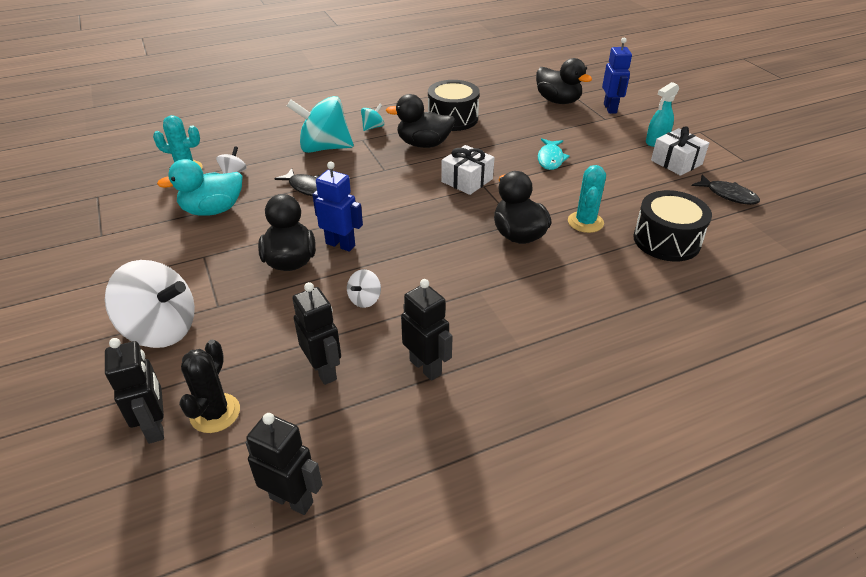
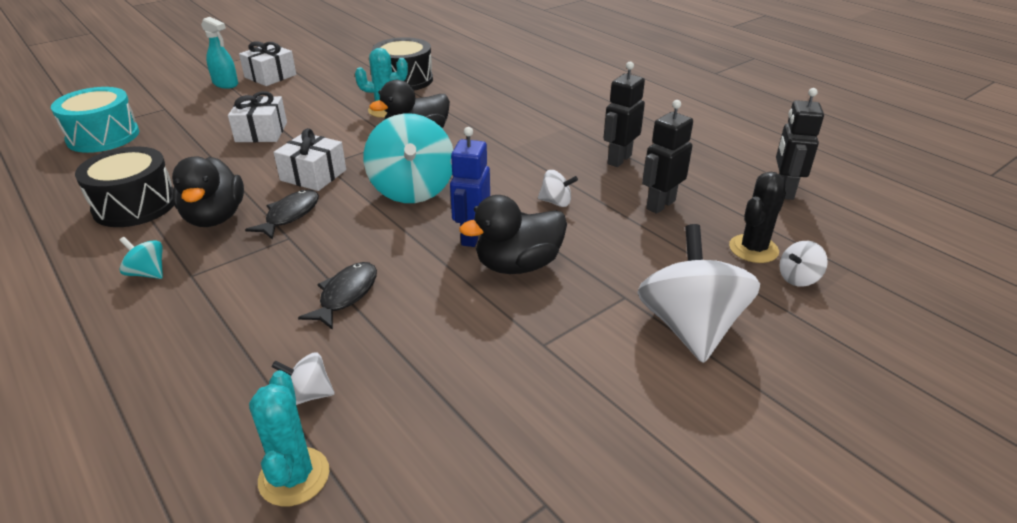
camera: 105 degrees left, 5 degrees down
black robot [105,338,164,444] -> white spinning top [779,241,828,287]
turquoise duck [157,159,242,216] -> none
black cactus [179,340,240,433] -> black cactus turned 45 degrees counterclockwise [729,172,786,263]
turquoise spinning top [287,96,354,153] -> turquoise spinning top moved to [364,113,453,203]
black duck [536,58,592,104] -> turquoise drum [51,87,139,153]
turquoise fish [538,138,570,170] -> white gift [228,91,287,142]
blue robot [602,38,632,114] -> none
black fish [692,174,760,205] -> black fish moved to [245,190,319,240]

